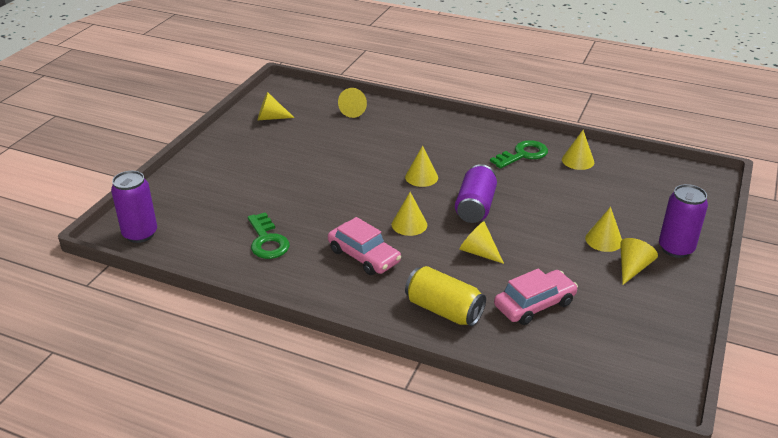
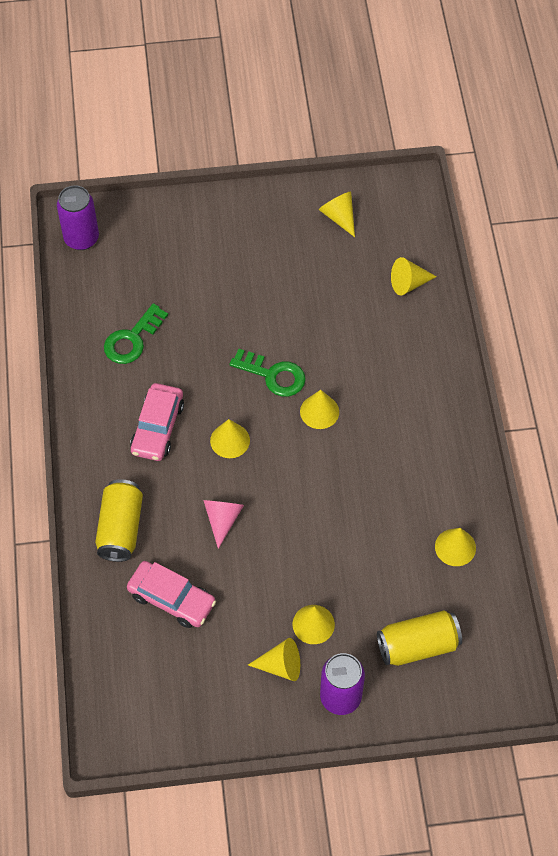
camera: 60 degrees right, 25 degrees up
purple can [455,164,497,223] -> none
yellow cone [459,221,504,264] -> pink cone [203,500,244,549]
green key [490,140,548,169] -> green key moved to [230,349,306,397]
none -> yellow can [377,610,462,666]

